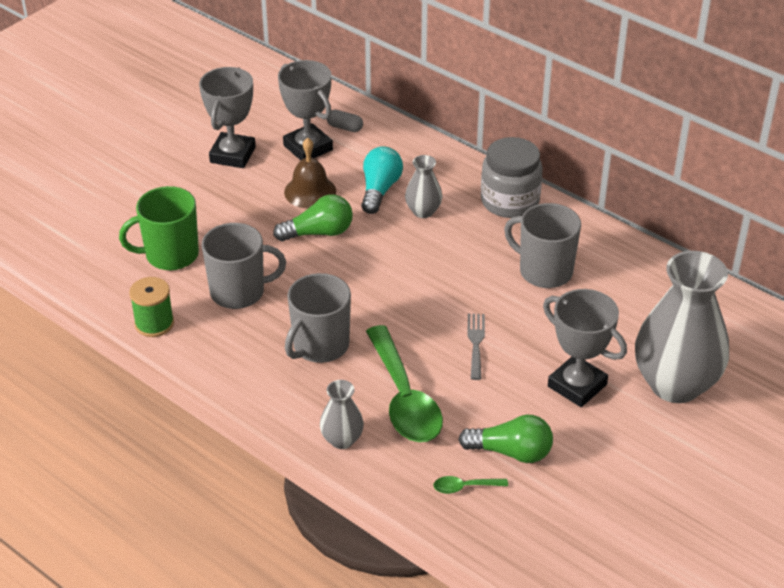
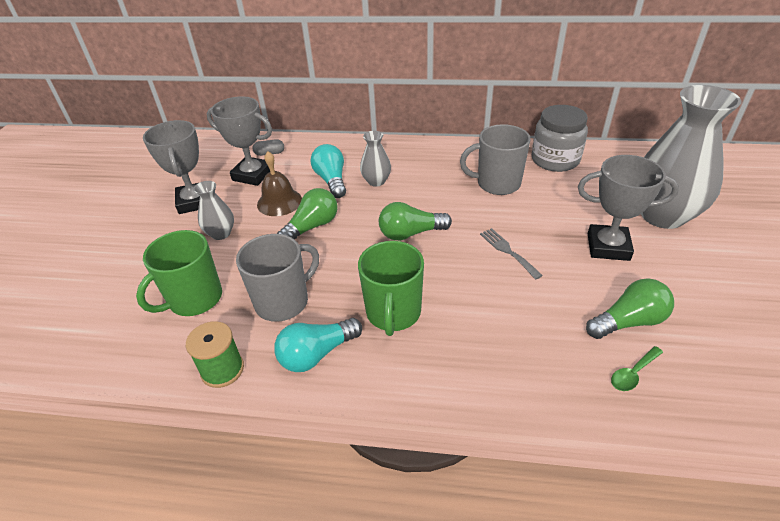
camera: 30 degrees left, 0 degrees up
grey mug [285,273,351,363] -> green mug [358,241,424,336]
grey vase [320,380,364,449] -> grey vase moved to [193,181,234,240]
green spoon [366,325,443,442] -> none
grey jar [481,137,543,218] -> grey jar moved to [532,105,588,172]
none -> turquoise light bulb [274,318,362,372]
none -> green light bulb [379,202,452,241]

